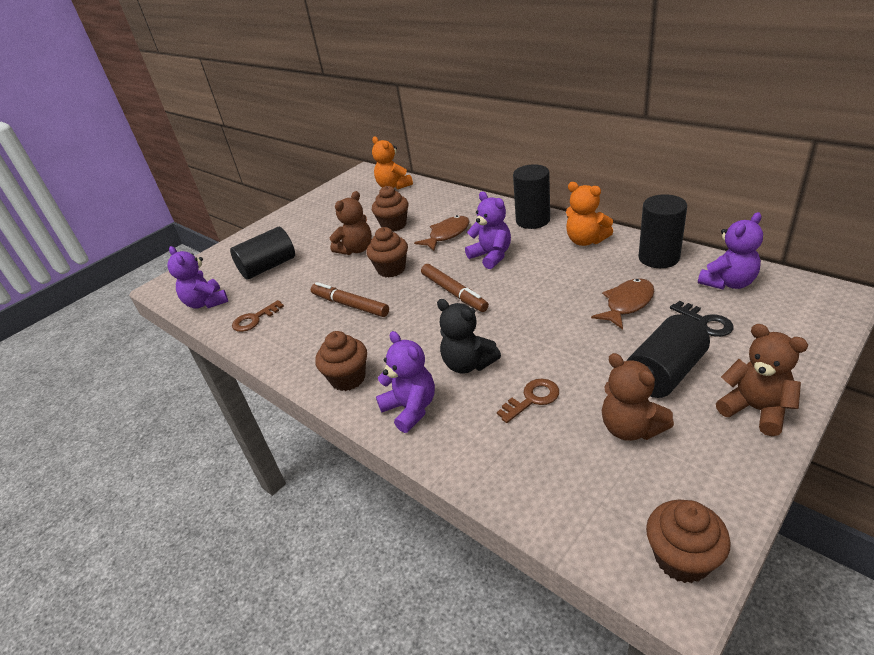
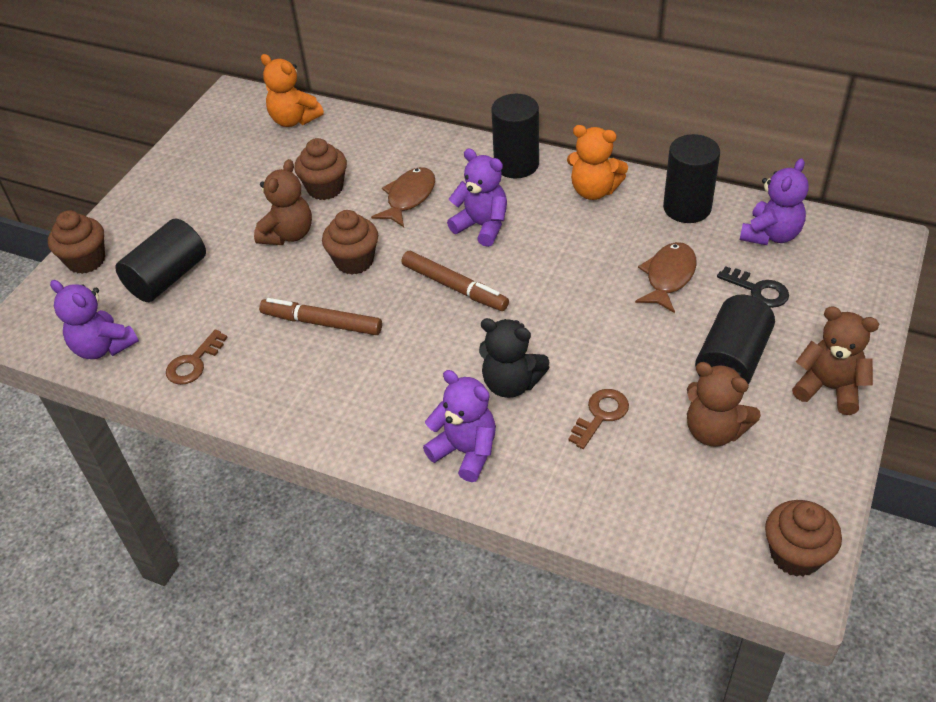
camera: 20 degrees left, 10 degrees up
brown cupcake [315,331,367,391] -> brown cupcake moved to [48,210,105,274]

